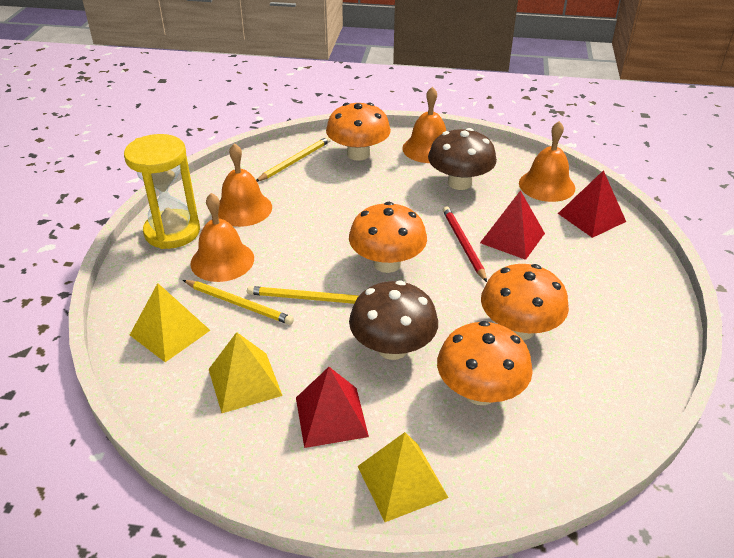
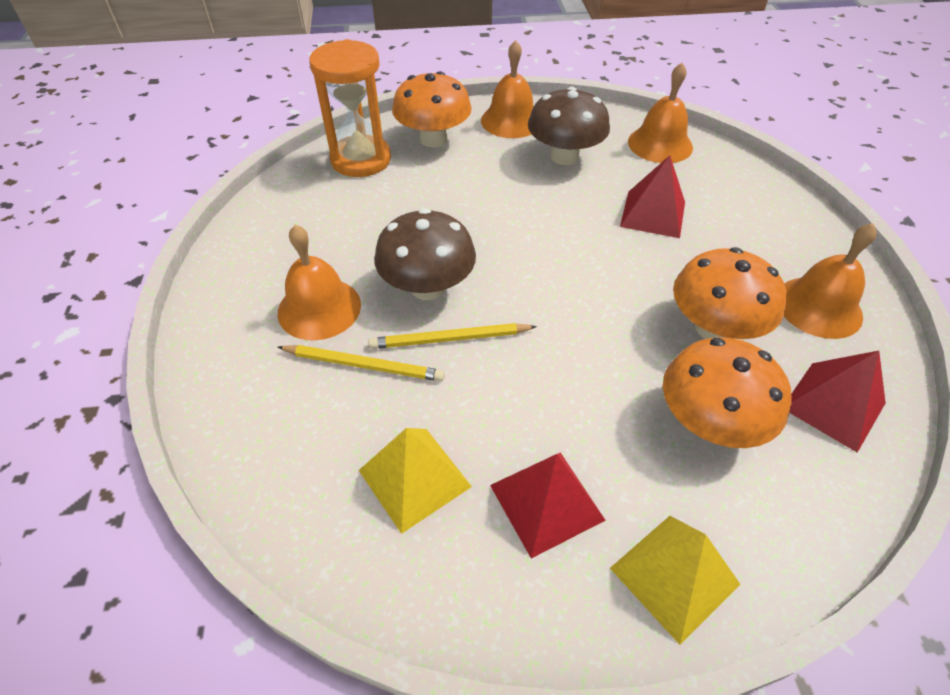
camera: 15 degrees left, 10 degrees up
yellow hourglass [124,134,200,249] -> none
yellow pyramid [130,283,210,362] -> none
orange bell [218,143,272,227] -> orange bell moved to [784,223,877,339]
yellow pencil [256,136,331,182] -> orange hourglass [309,39,391,177]
orange mushroom [349,202,427,273] -> none
brown mushroom [349,280,438,360] -> brown mushroom moved to [374,208,476,300]
red pencil [443,206,487,282] -> none
red pyramid [558,170,626,238] -> red pyramid moved to [789,351,886,453]

